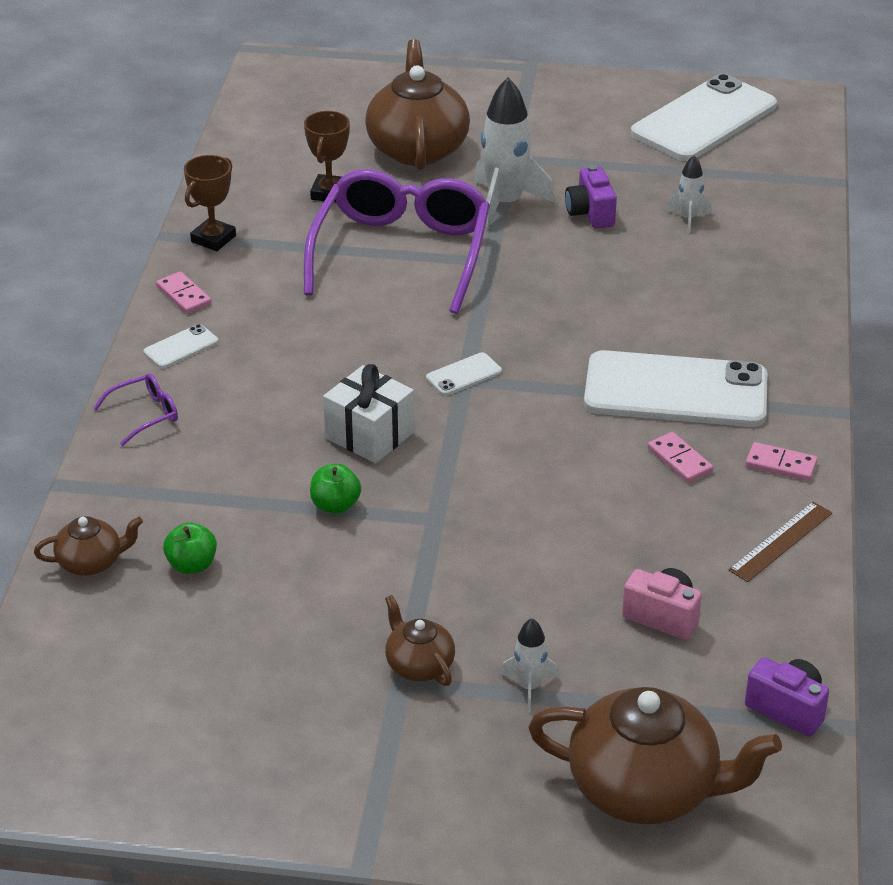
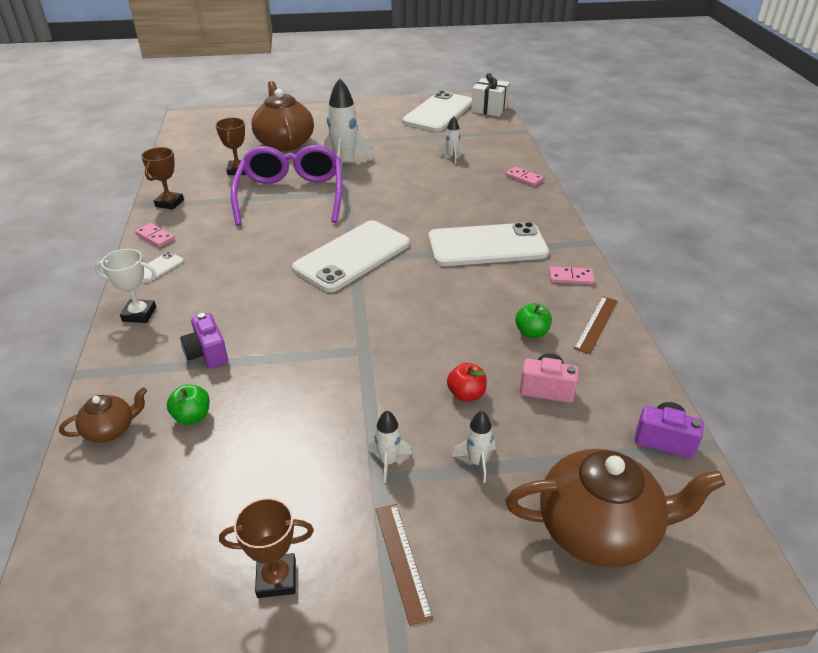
camera: 15 degrees left, 0 degrees up
purple glasses [93,373,178,446] -> white trophy [95,249,156,323]
green apple [310,464,361,514] -> green apple moved to [515,303,552,338]
white gift [323,364,414,464] -> white gift moved to [471,73,509,116]
brown teapot [385,595,455,686] -> white rocket [368,410,413,483]
white phone [426,352,502,396] -> white phone [292,221,410,292], size x2.48
purple camera [565,165,617,228] -> purple camera moved to [180,313,228,369]
pink domino [648,432,713,483] -> pink domino moved to [506,167,544,186]
none -> brown trophy [219,498,314,598]
none -> brown ruler [376,504,433,626]
none -> red apple [447,363,487,402]

